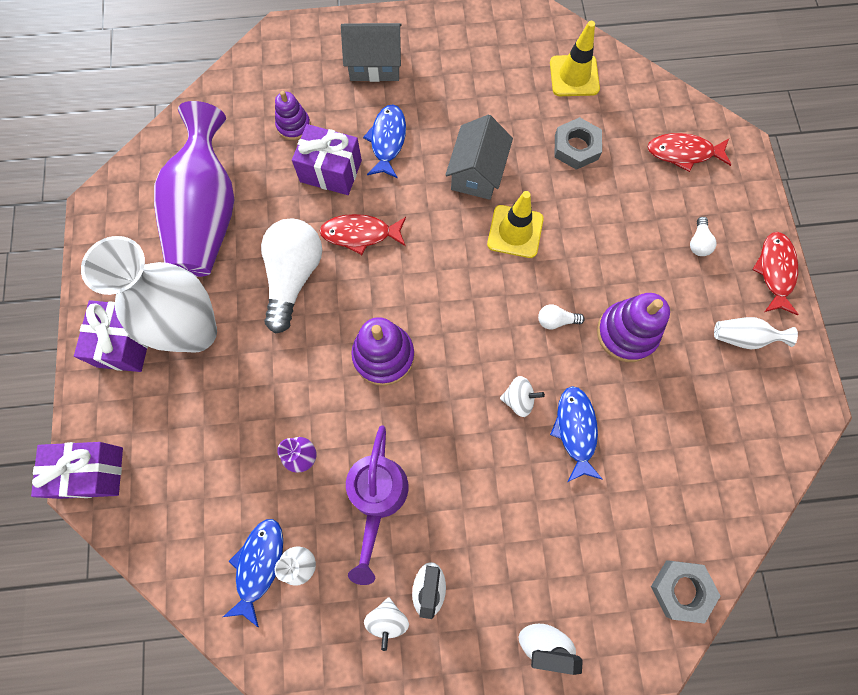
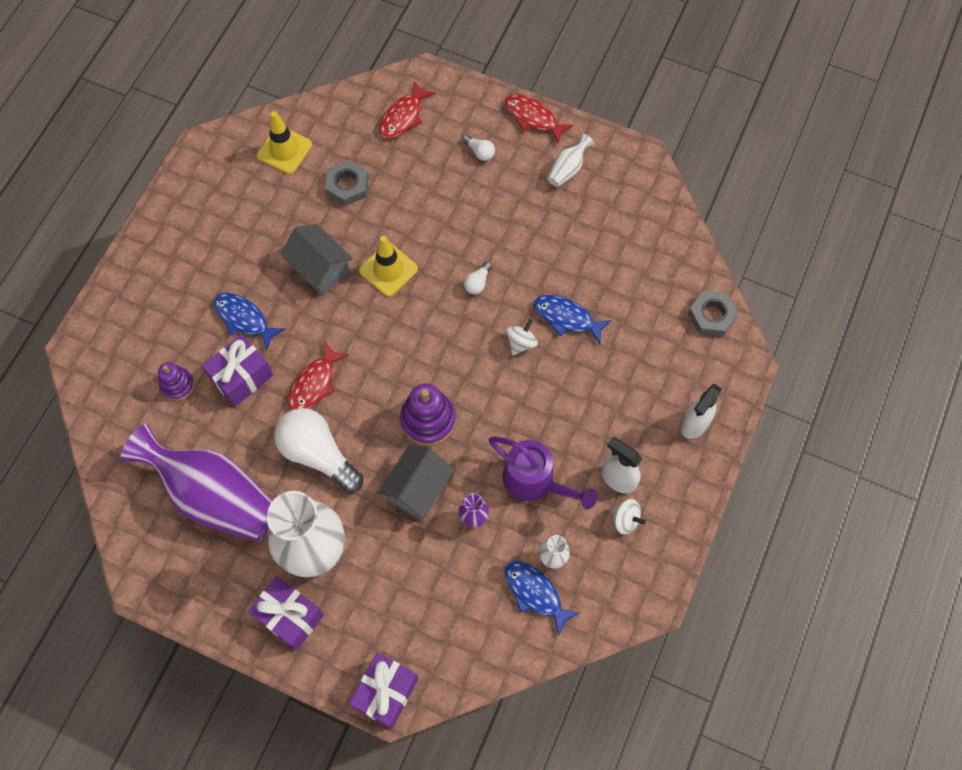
camera: 60 degrees left, 5 degrees down
grey house [341,23,402,82] -> grey house moved to [379,444,454,520]
purple stacking toy [597,293,670,362] -> none

